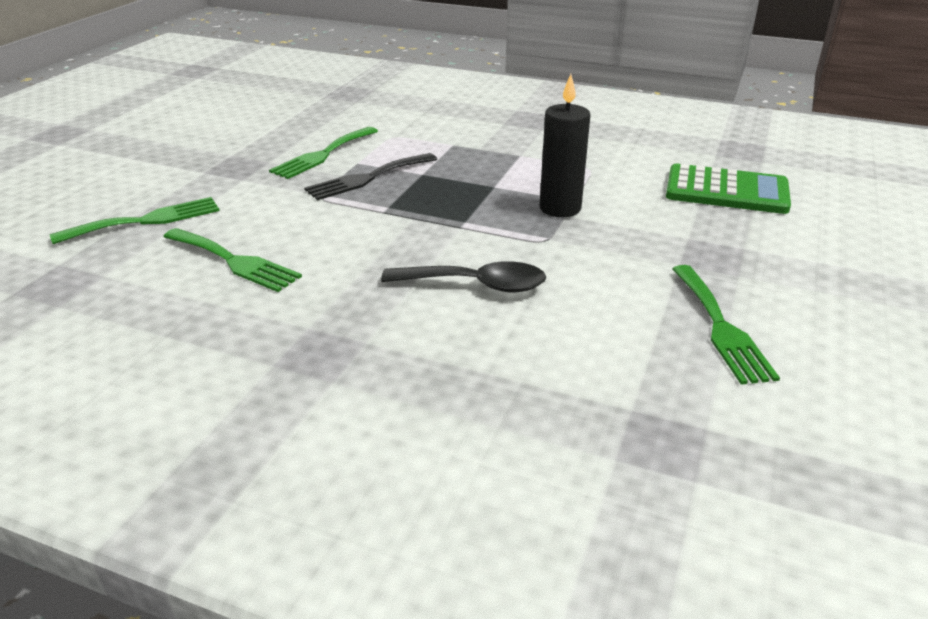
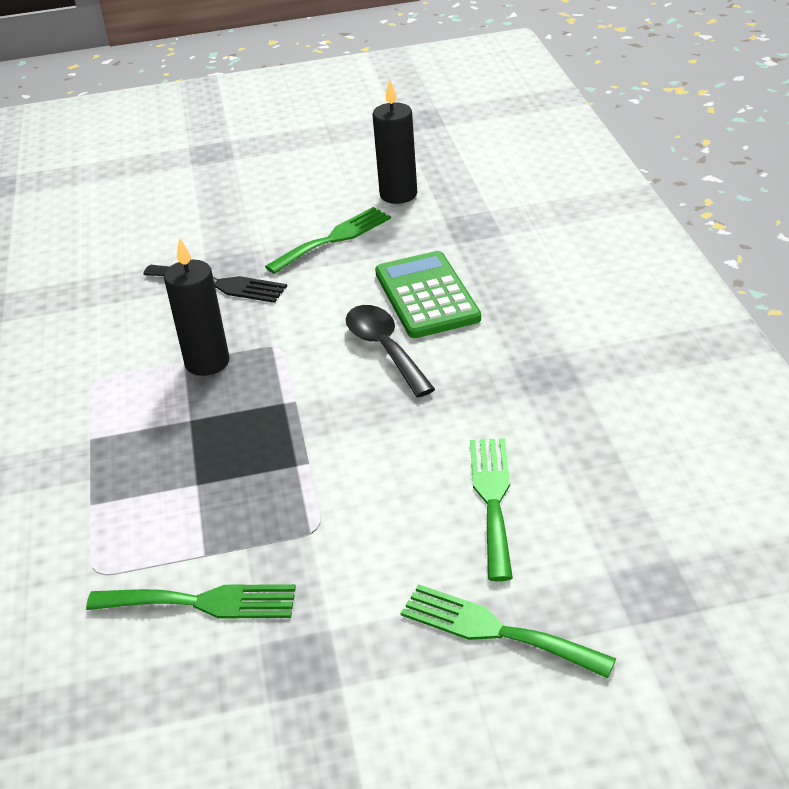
camera: 120 degrees left, 5 degrees up
black fork [304,153,437,200] -> black fork moved to [143,265,287,303]
green calculator [666,164,791,214] -> green calculator moved to [375,251,481,338]
none -> black candle [372,79,417,204]

